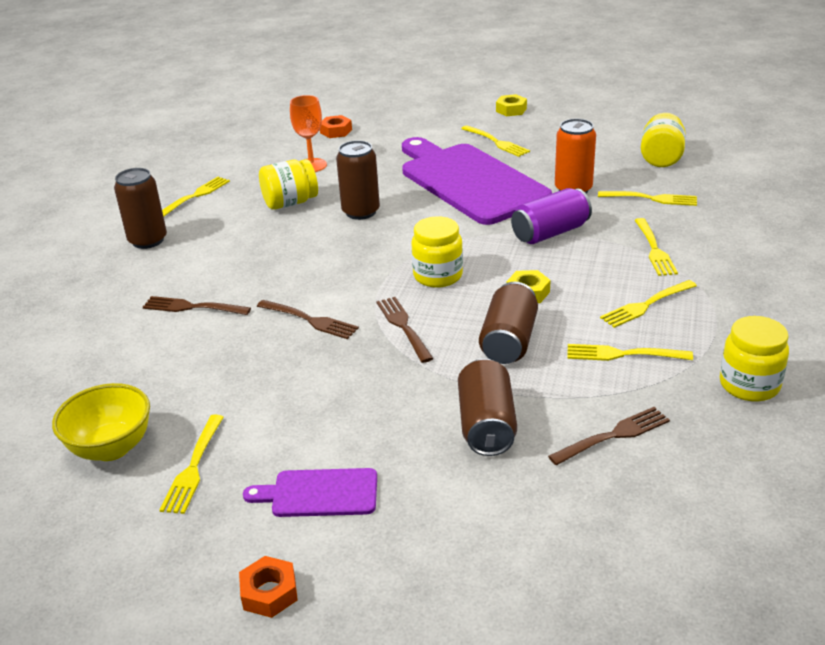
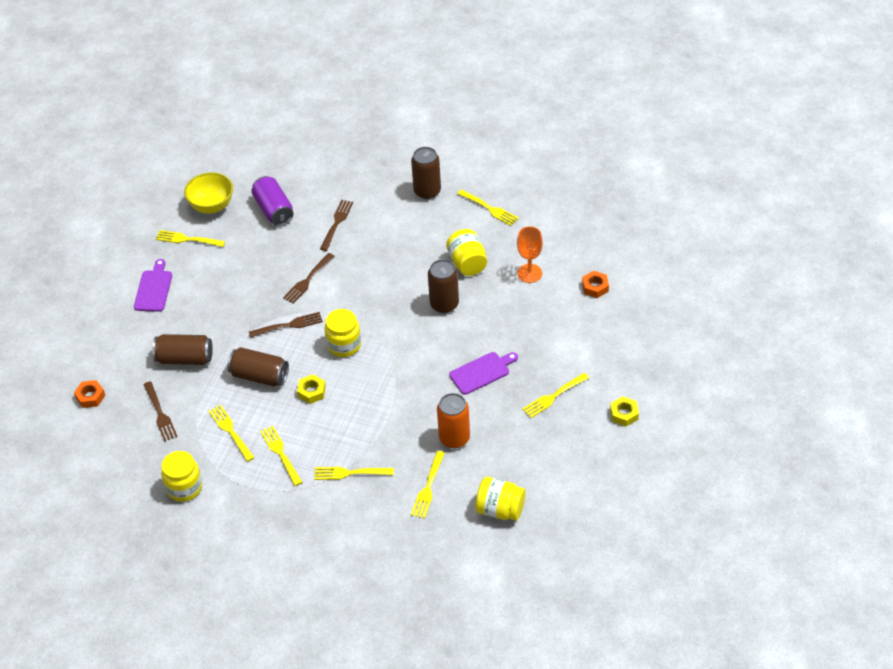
camera: 95 degrees right, 15 degrees up
orange nut [239,556,298,618] -> orange nut moved to [74,380,105,408]
purple cutting board [402,137,552,225] -> purple cutting board [449,352,518,395], size x0.45
purple can [511,188,592,244] -> purple can moved to [251,176,294,226]
yellow fork [567,344,693,361] -> yellow fork turned 45 degrees counterclockwise [209,405,255,462]

